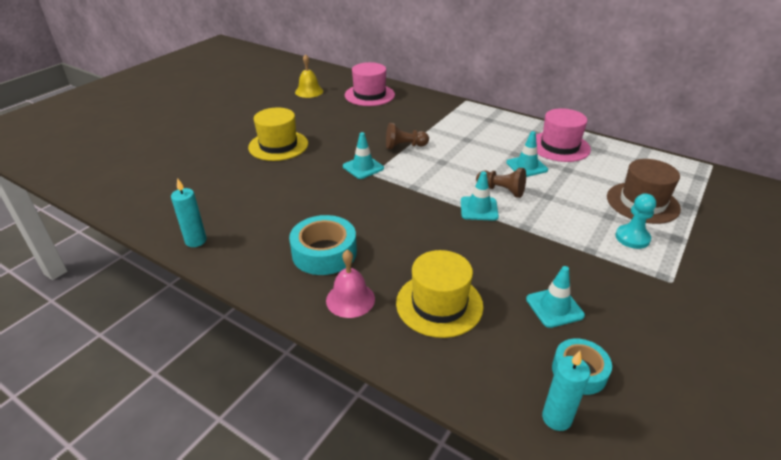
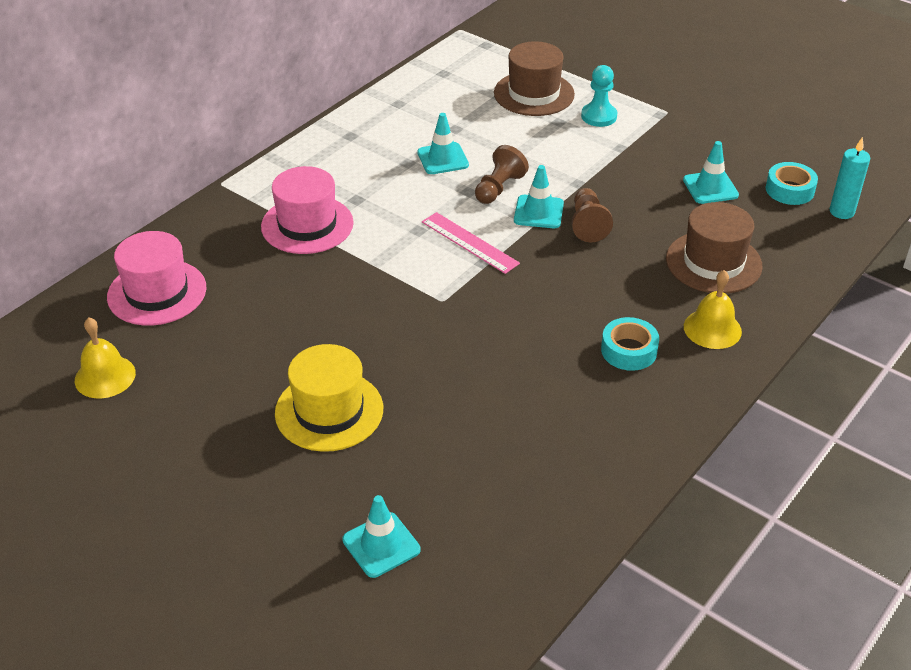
camera: 85 degrees left, 5 degrees up
turquoise candle [171,178,207,247] -> none
turquoise tape [289,215,357,275] -> turquoise tape [601,317,659,371], size x0.65
pink bell [326,250,375,318] -> yellow bell [684,270,742,349]
turquoise traffic cone [343,132,384,179] -> turquoise traffic cone moved to [342,495,420,578]
brown pawn [386,123,429,149] -> brown pawn moved to [572,188,613,242]
yellow hat [396,250,484,338] -> brown hat [666,202,763,294]
pink hat [536,108,591,162] -> pink hat moved to [261,166,354,254]
none -> pink ruler [422,212,520,274]

